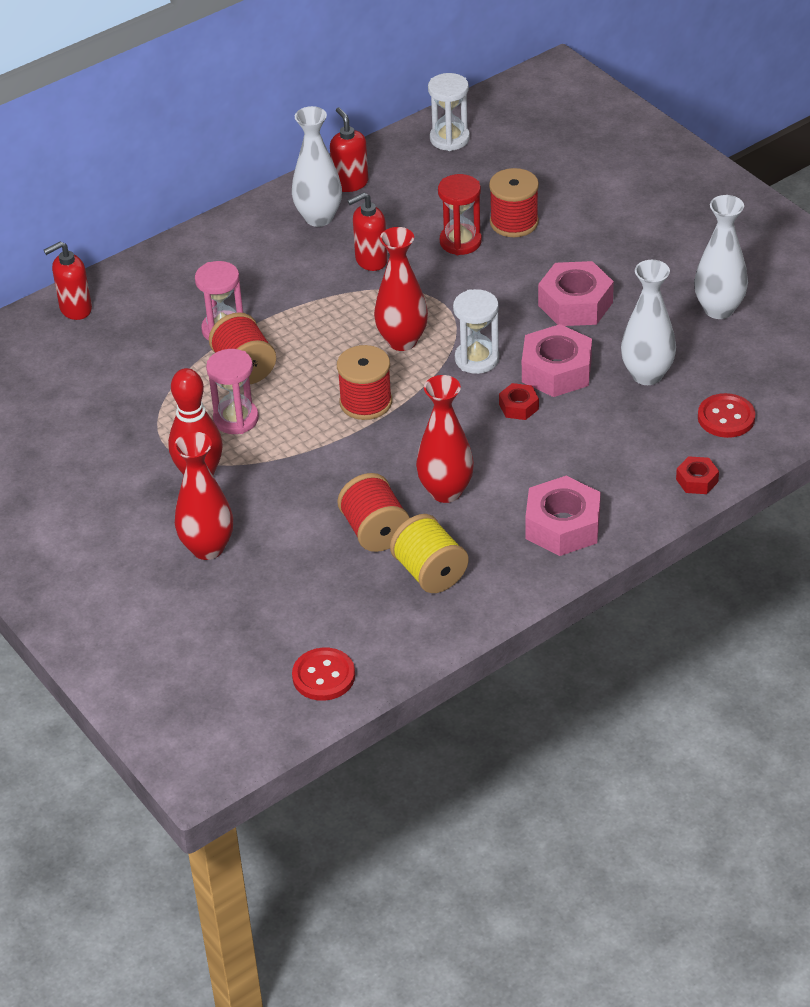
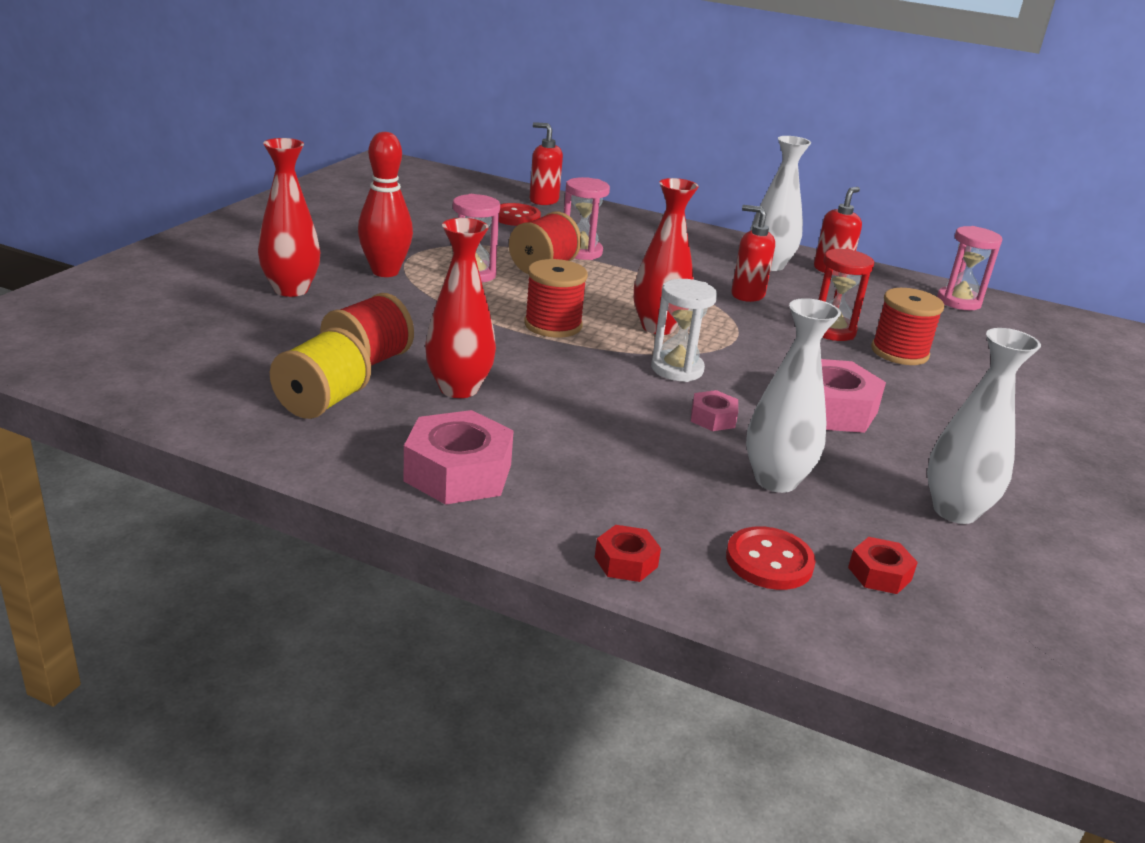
camera: 55 degrees right, 15 degrees down
red button [292,648,355,701] -> red button moved to [499,203,541,226]
white hourglass [428,73,470,151] -> pink hourglass [937,226,1003,310]
red nut [499,383,539,420] -> red nut moved to [848,537,918,594]
pink nut [522,324,592,397] -> pink nut [691,390,738,431], size x0.52

